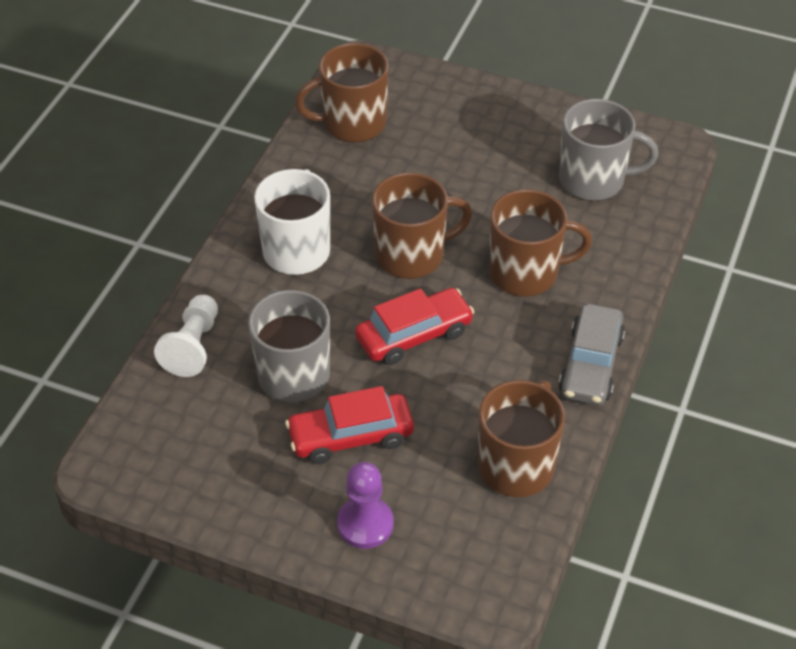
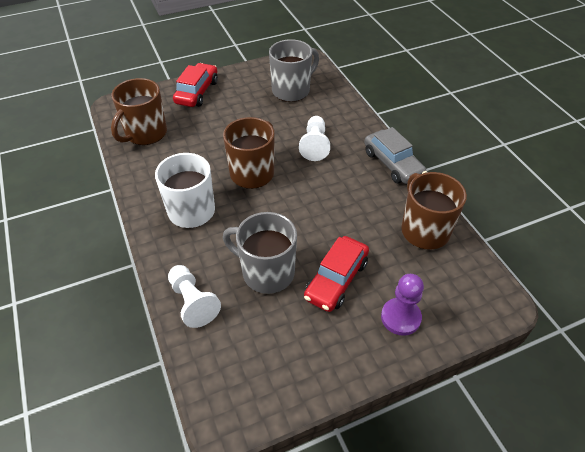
camera: 45 degrees left, 0 degrees up
red car [355,288,474,365] -> red car moved to [173,63,218,107]
brown mug [489,189,592,297] -> white pawn [299,116,330,161]

